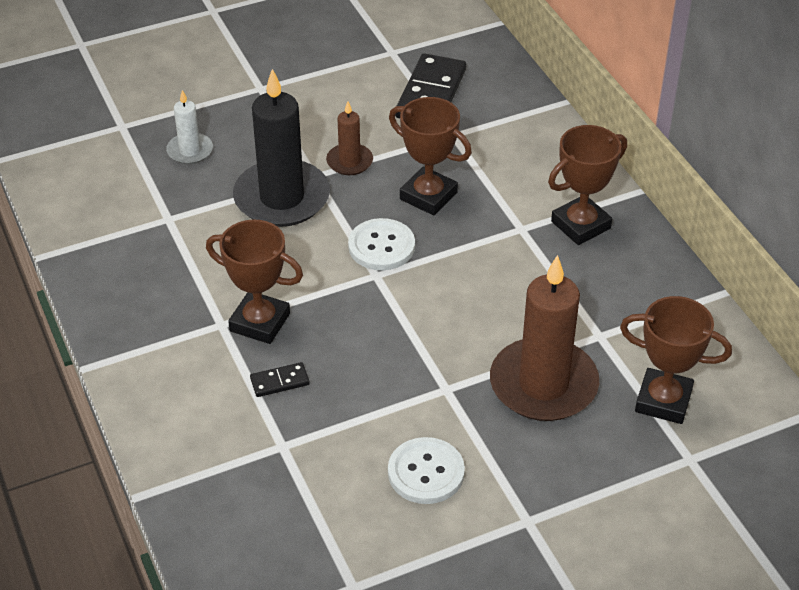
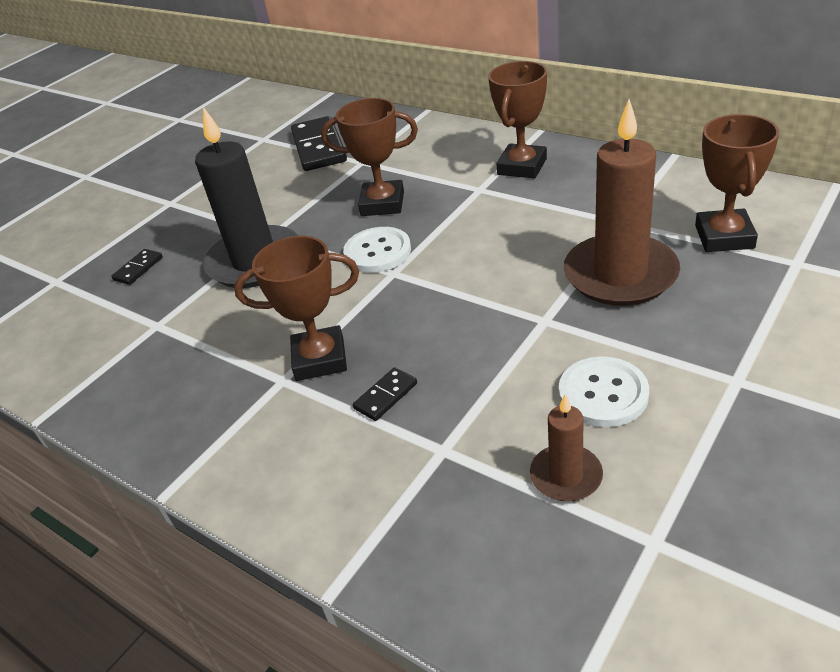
camera: 25 degrees left, 5 degrees down
white candle [166,90,213,164] -> black domino [111,249,163,285]
brown candle [326,101,373,175] -> brown candle moved to [530,394,603,502]
brown trophy [620,296,732,424] -> brown trophy turned 75 degrees counterclockwise [695,114,779,252]

